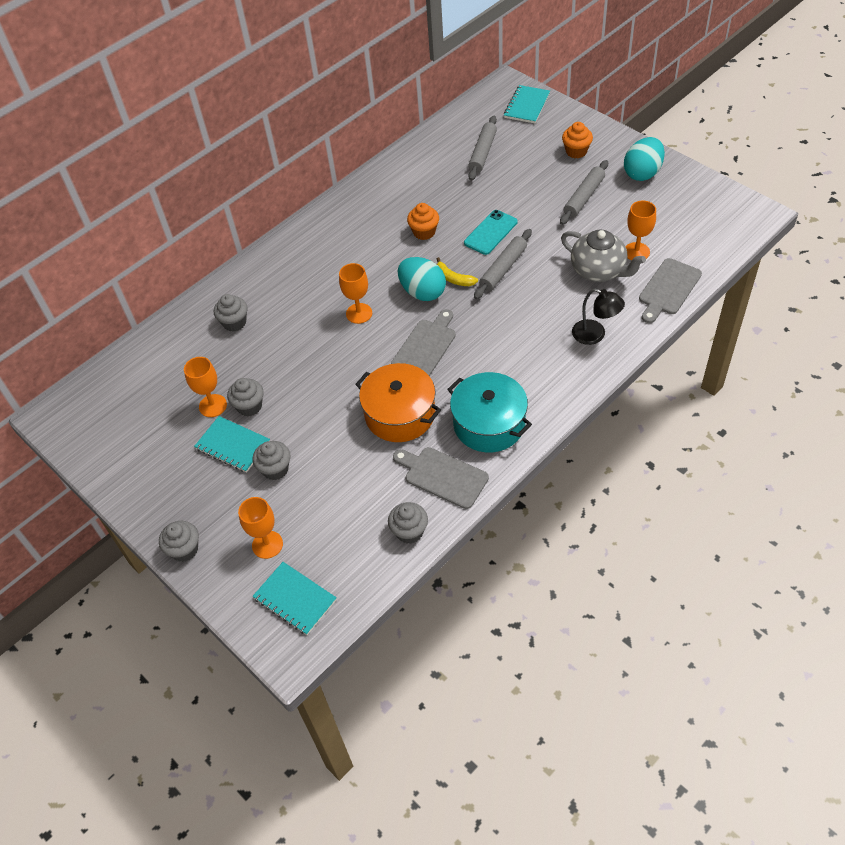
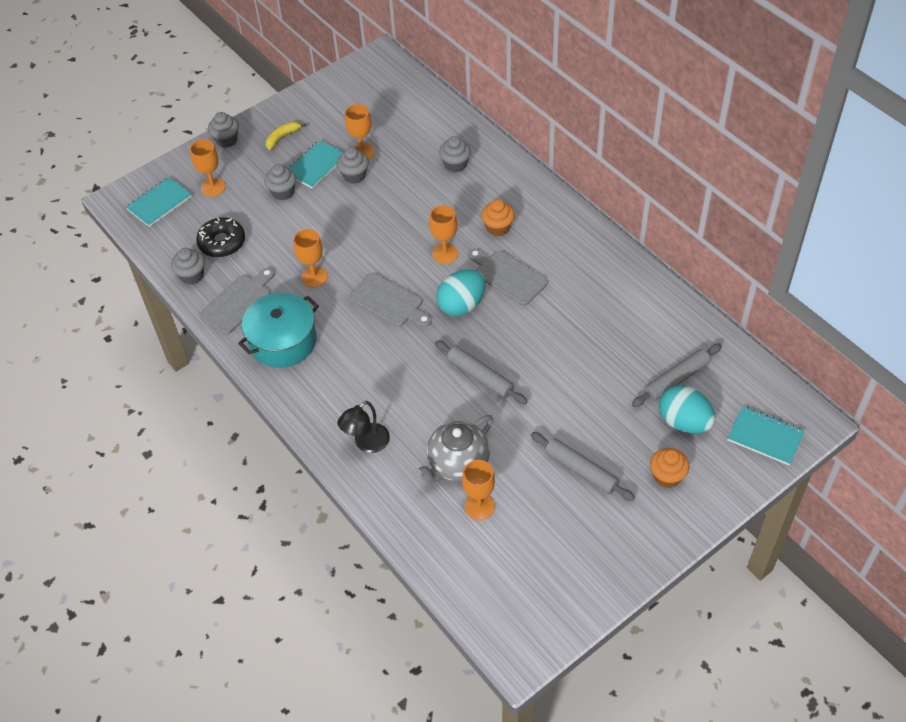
camera: 95 degrees right, 0 degrees up
orange pot [355,363,441,442] -> orange goblet [294,229,327,288]
orange cupcake [407,203,439,240] -> orange cupcake moved to [481,199,515,236]
yellow banana [437,257,478,286] -> yellow banana moved to [266,122,306,150]
turquoise phone [464,210,518,255] -> none
grey rolling pin [468,116,497,181] -> grey rolling pin turned 60 degrees counterclockwise [632,343,722,407]
turquoise egg [624,137,665,181] -> turquoise egg moved to [659,385,715,434]
grey cutting board [639,258,702,323] -> grey cutting board moved to [468,248,548,305]
none -> black donut [196,217,245,257]

